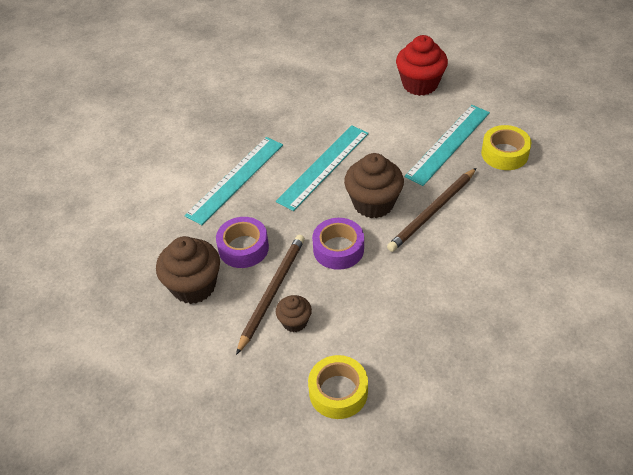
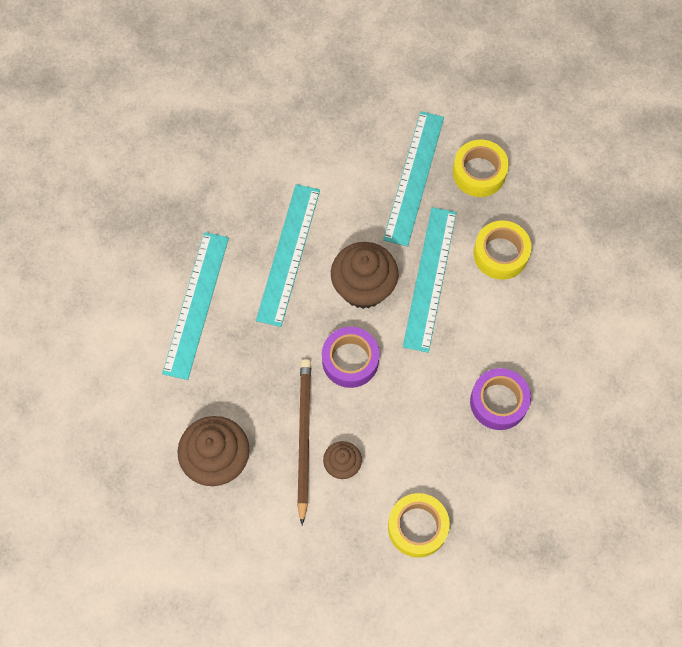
camera: 25 degrees left, 20 degrees up
purple tape [216,217,269,268] -> purple tape moved to [470,368,531,430]
brown pencil [387,168,476,252] -> turquoise ruler [403,207,457,353]
red cupcake [396,35,448,96] -> none
none -> yellow tape [473,220,532,280]

